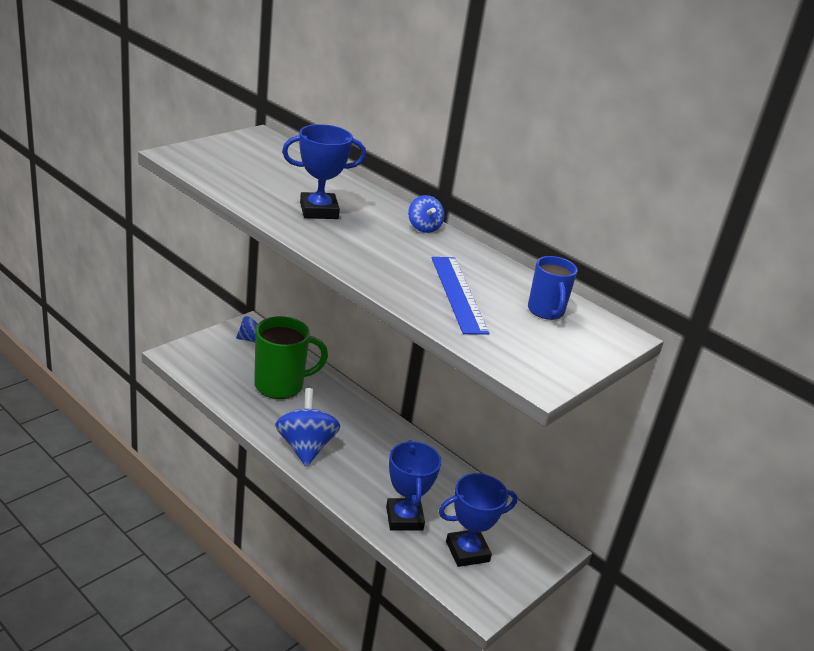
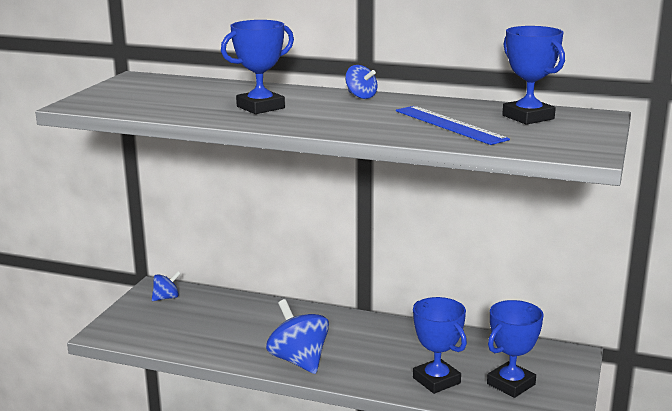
camera: 20 degrees left, 10 degrees down
green mug [254,316,328,399] -> none
blue mug [528,256,577,320] -> blue trophy [502,26,565,125]

